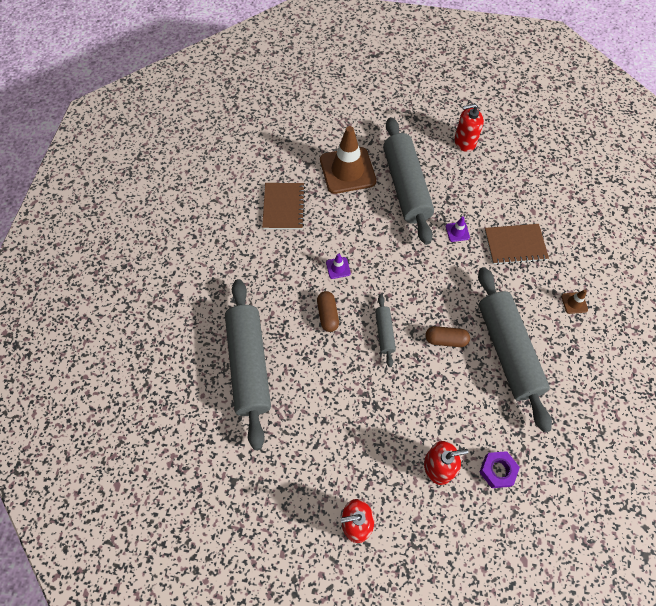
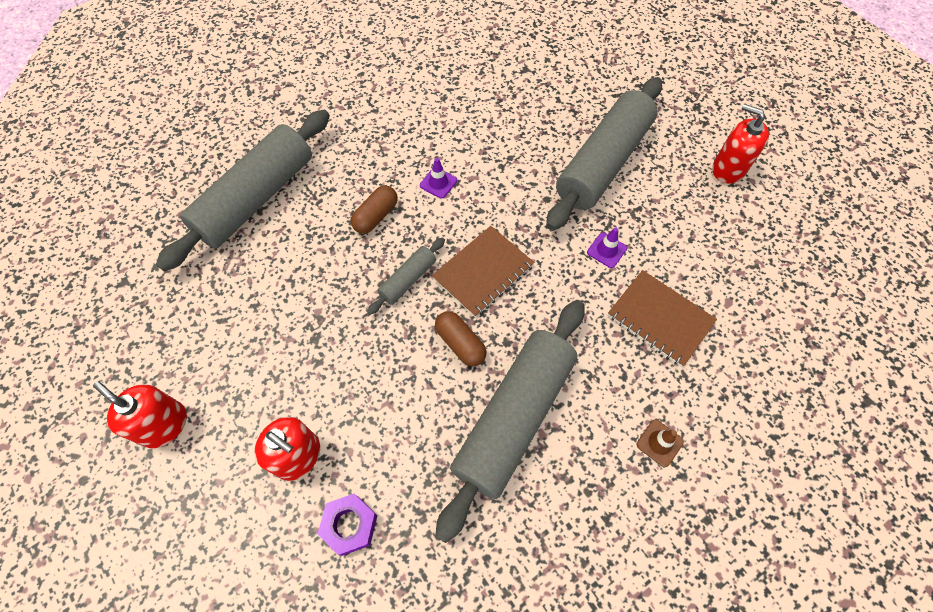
camera: 45 degrees right, 0 degrees up
brown notebook [262,183,305,230] -> brown notebook moved to [432,226,535,317]
brown traffic cone [320,126,376,194] -> none

